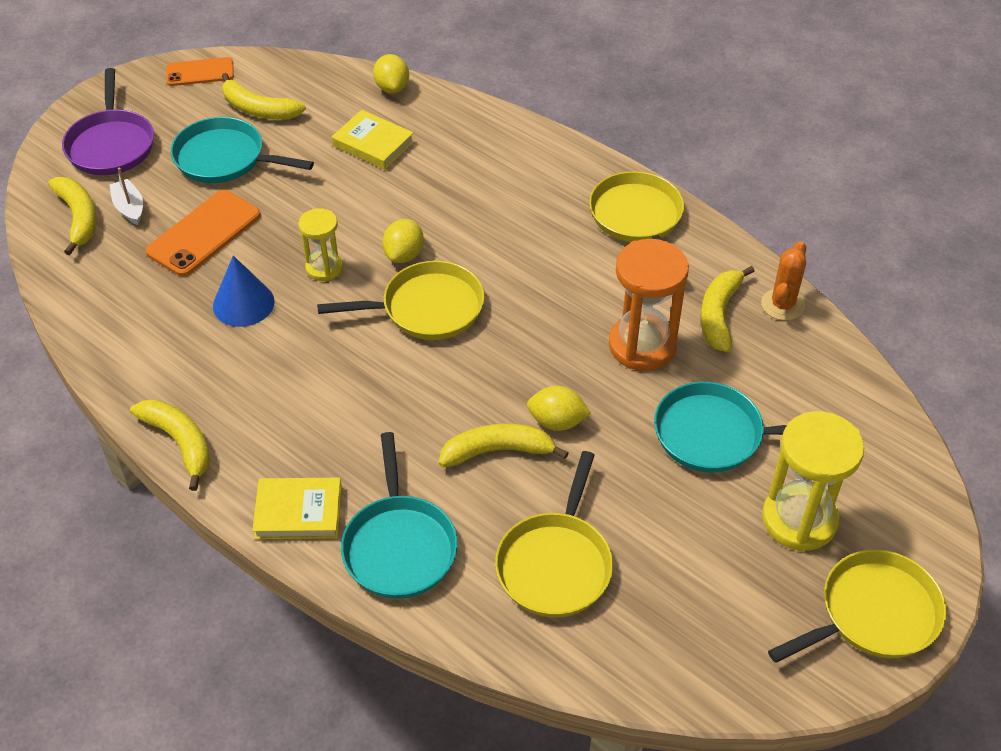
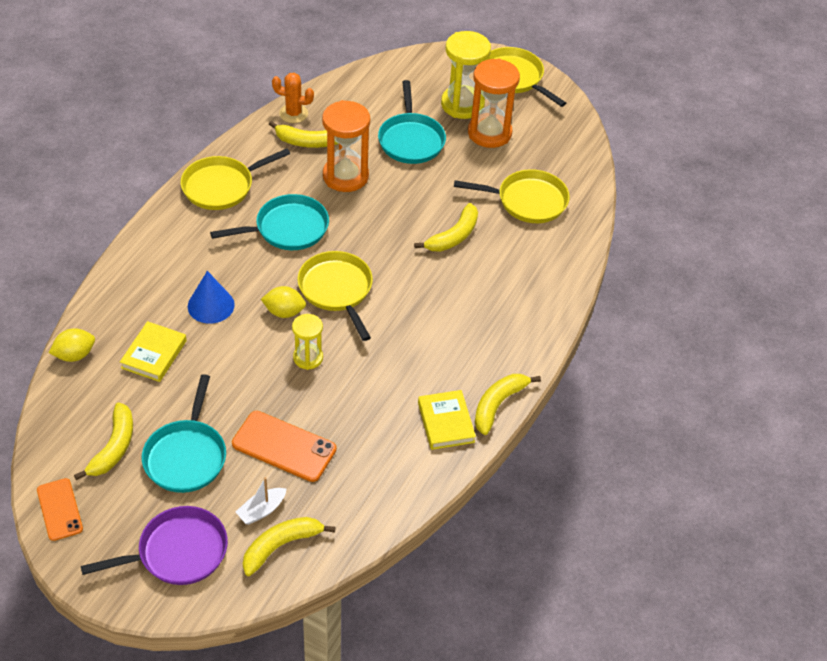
camera: 105 degrees left, 0 degrees up
blue cone [213,256,275,327] -> blue cone moved to [188,271,235,324]
yellow book [252,478,342,539] -> yellow book moved to [418,390,476,450]
turquoise pan [341,432,458,599] -> turquoise pan moved to [210,194,329,250]
yellow banana [439,423,569,467] -> yellow banana turned 120 degrees counterclockwise [414,203,478,252]
yellow lemon [527,386,591,431] -> none
none -> orange hourglass [468,58,520,148]

